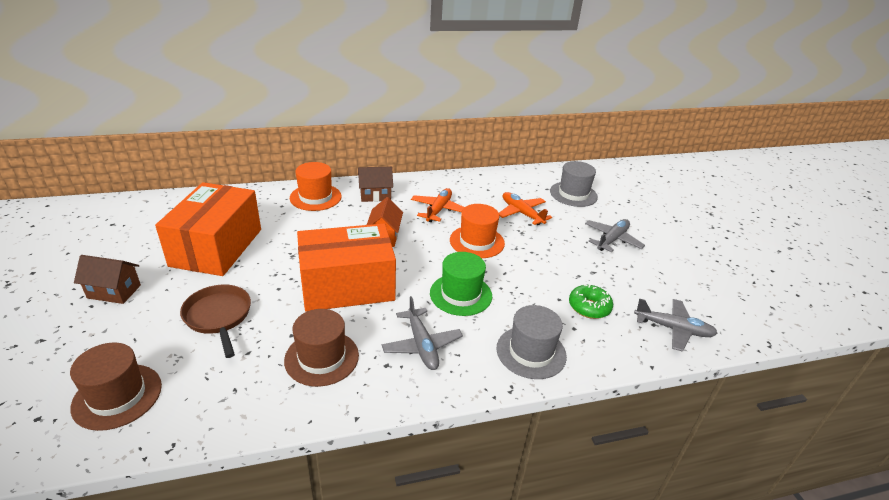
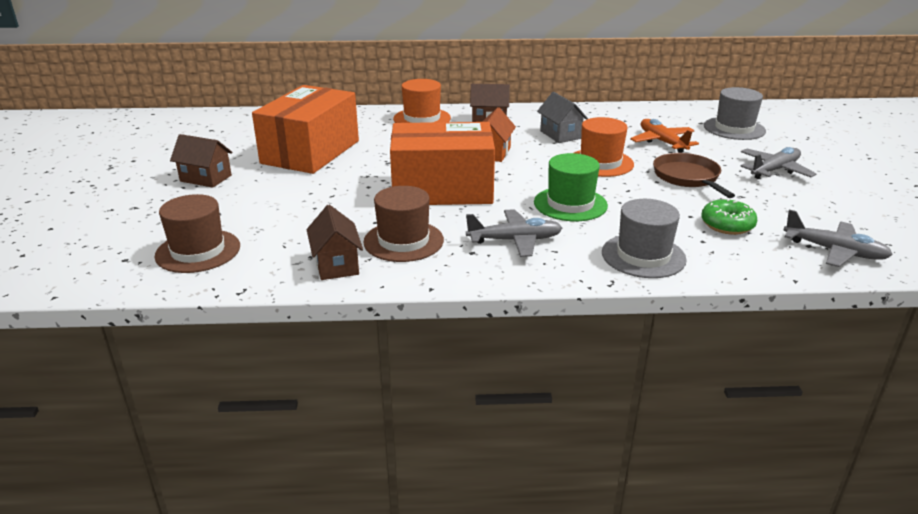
camera: 15 degrees right, 5 degrees down
brown pan [180,284,251,358] -> brown pan moved to [653,153,735,198]
grey plane [382,296,463,370] -> grey plane turned 90 degrees counterclockwise [466,209,562,257]
orange plane [411,188,464,222] -> grey house [537,92,588,143]
none -> brown house [307,205,363,280]

